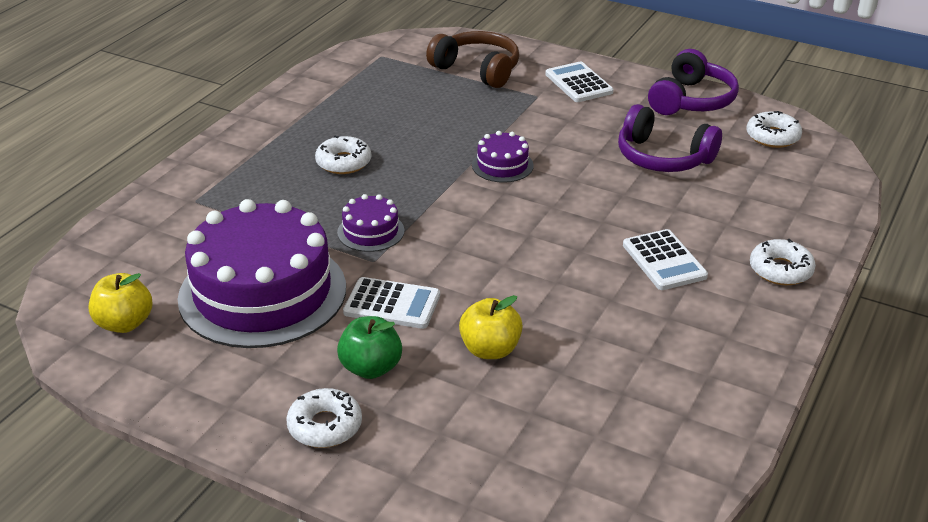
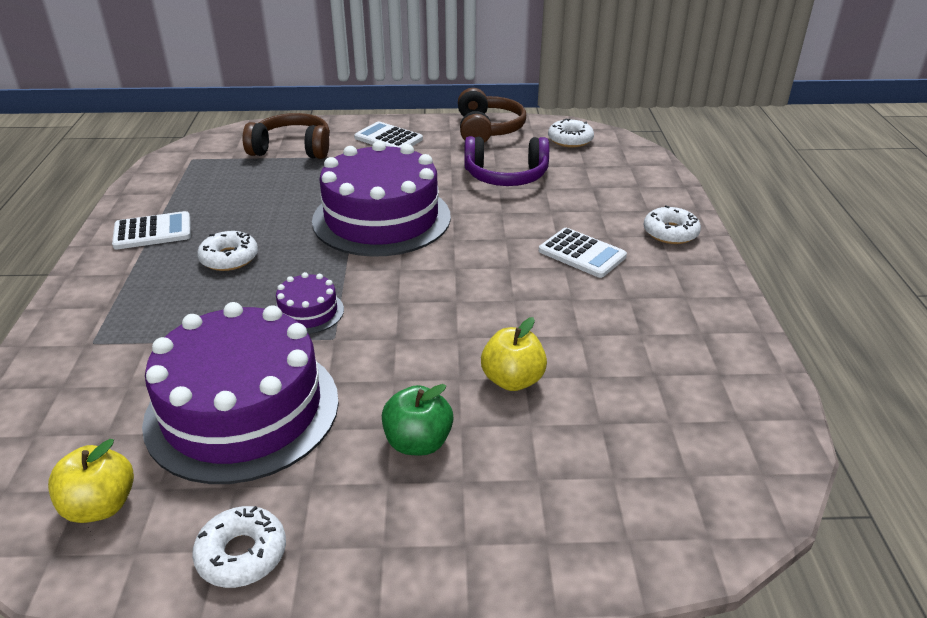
camera: 30 degrees left, 0 degrees up
white donut [286,388,362,448] -> white donut moved to [192,506,286,588]
white calculator [343,277,440,329] -> white calculator moved to [112,211,191,250]
purple cake [472,131,534,183] -> purple cake [312,141,451,257], size x2.32
purple headphones [648,49,739,115] -> brown headphones [458,88,526,143]

